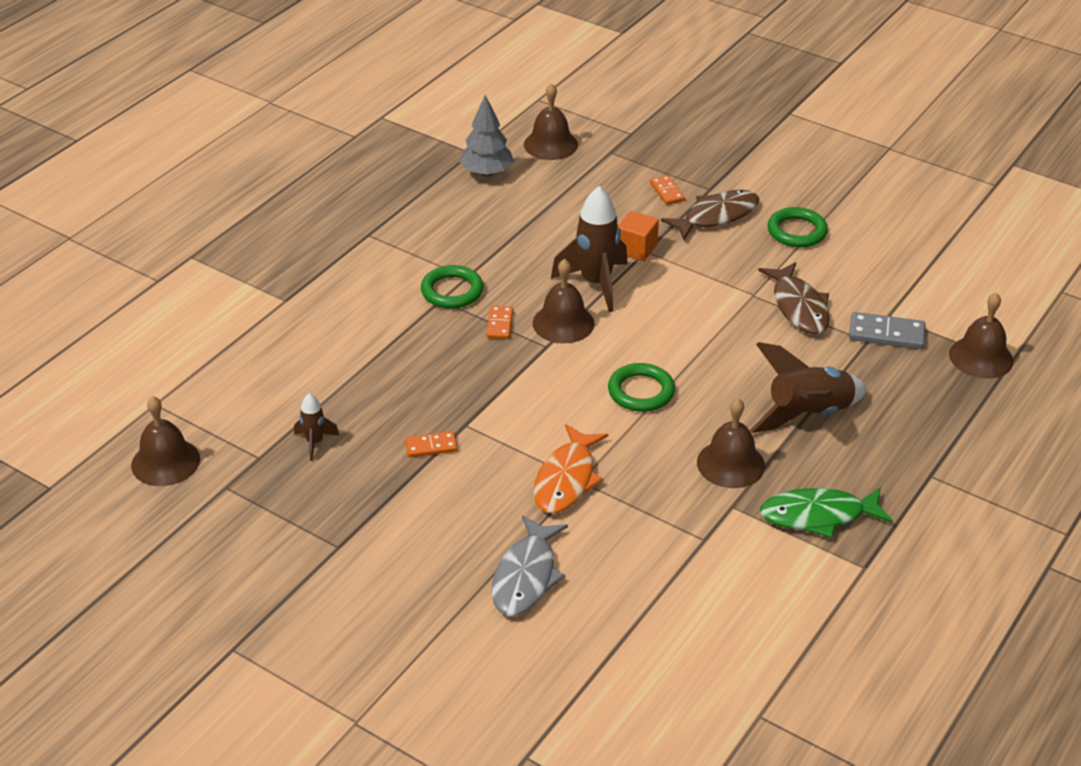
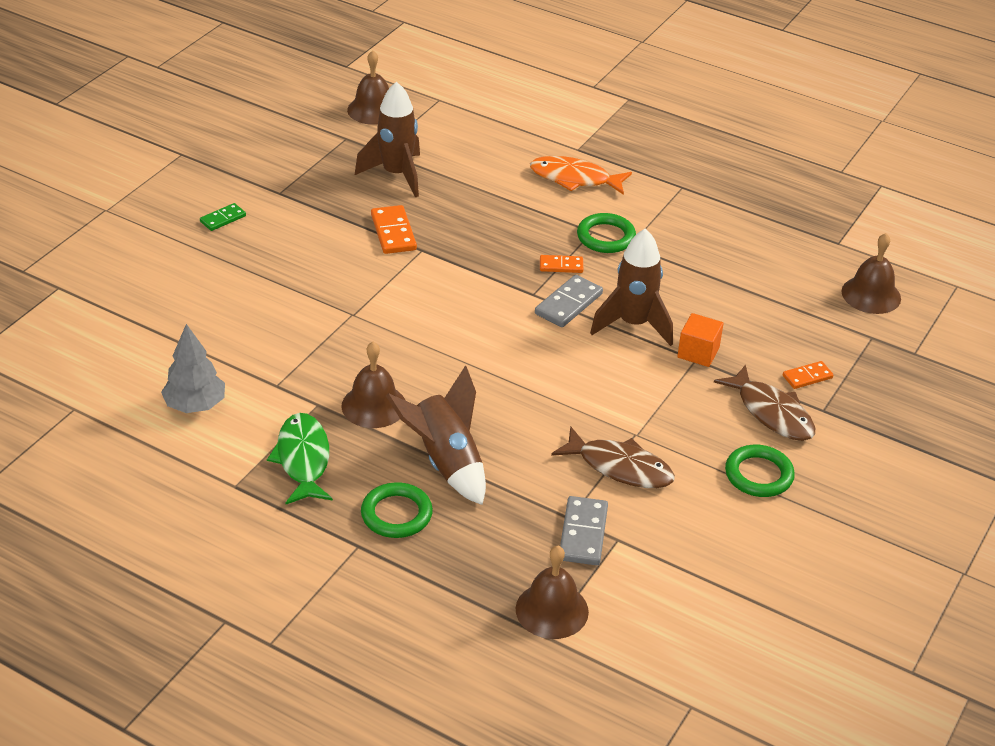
camera: 85 degrees right, 0 degrees up
brown rocket [294,393,339,461] -> brown rocket [355,81,420,197], size x1.98
orange domino [405,431,458,457] -> orange domino [371,205,417,254], size x1.60
grey tree [460,95,514,176] -> grey tree moved to [161,324,225,413]
grey fish [492,515,568,616] -> none
brown bell [533,259,595,343] -> grey domino [535,275,603,327]
orange fish [533,424,608,513] -> orange fish moved to [530,156,632,195]
green ring [608,363,675,412] -> green ring moved to [361,482,433,538]
brown fish [758,262,830,334] -> brown fish turned 135 degrees counterclockwise [551,426,675,488]
none -> green domino [200,203,246,231]

